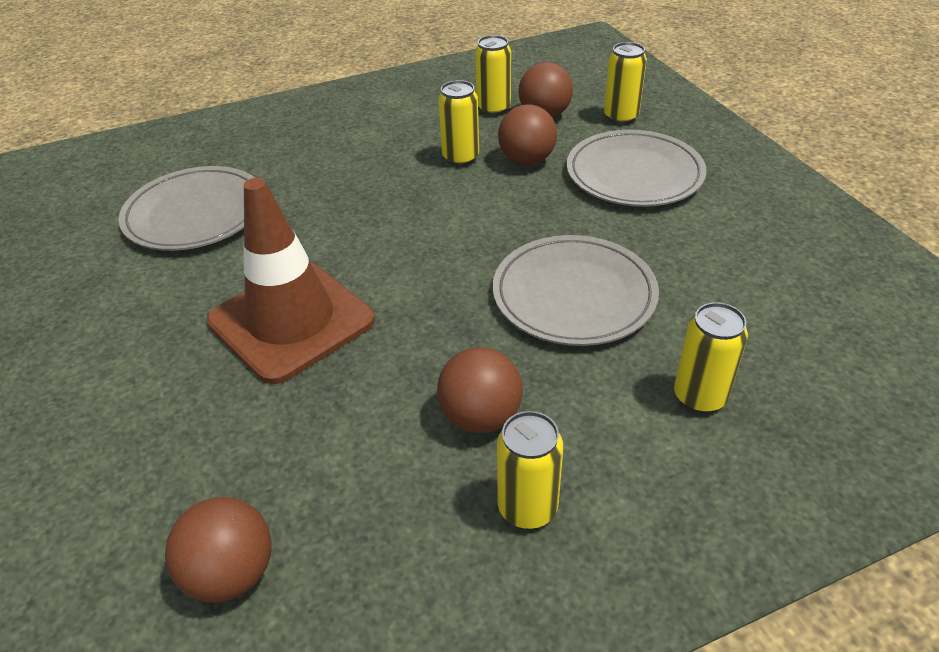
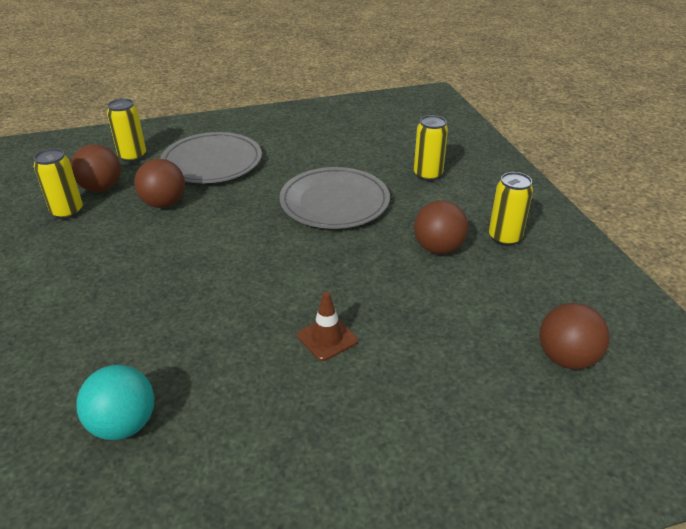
camera: 85 degrees left, 5 degrees down
grey plate [118,166,255,251] -> turquoise ball [76,365,154,440]
brown traffic cone [207,178,375,384] -> brown traffic cone [297,292,358,361], size x0.43
yellow can [438,80,479,166] -> none

